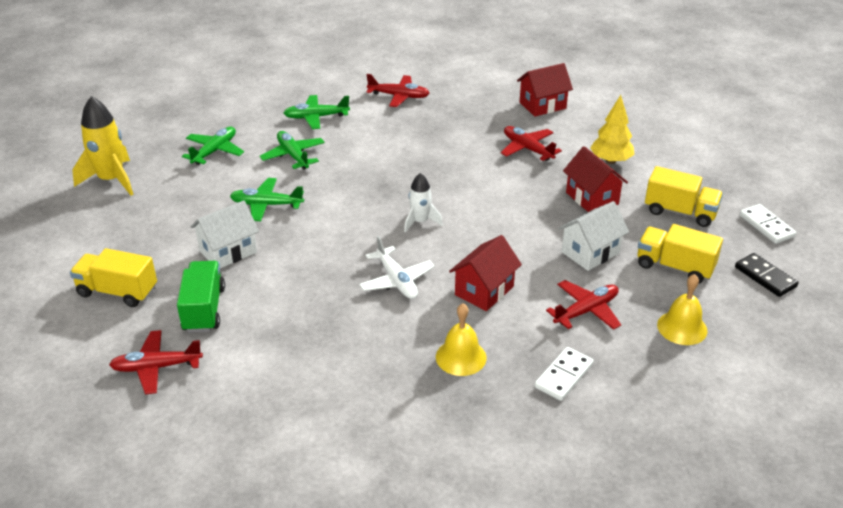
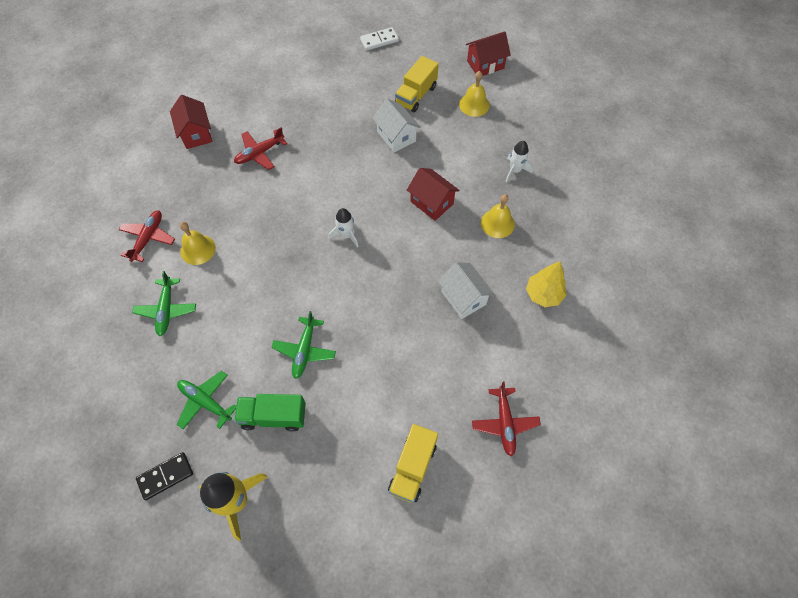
camera: 85 degrees left, 25 degrees up
green truck [177,261,225,333] -> green truck moved to [234,394,306,432]
white house [190,200,259,268] -> white house moved to [438,262,494,319]
green plane [260,131,325,170] -> none
white plane [359,236,435,299] -> none
white domino [535,347,593,401] -> white rocket [506,141,533,182]
red plane [546,280,621,330] -> none
red house [563,146,628,212] -> red house moved to [466,31,511,76]
yellow tree [590,95,635,164] -> yellow tree moved to [526,261,567,307]
yellow truck [645,166,723,227] -> none
black domino [735,253,798,297] -> black domino moved to [136,452,193,500]
none -> yellow bell [180,222,216,265]

